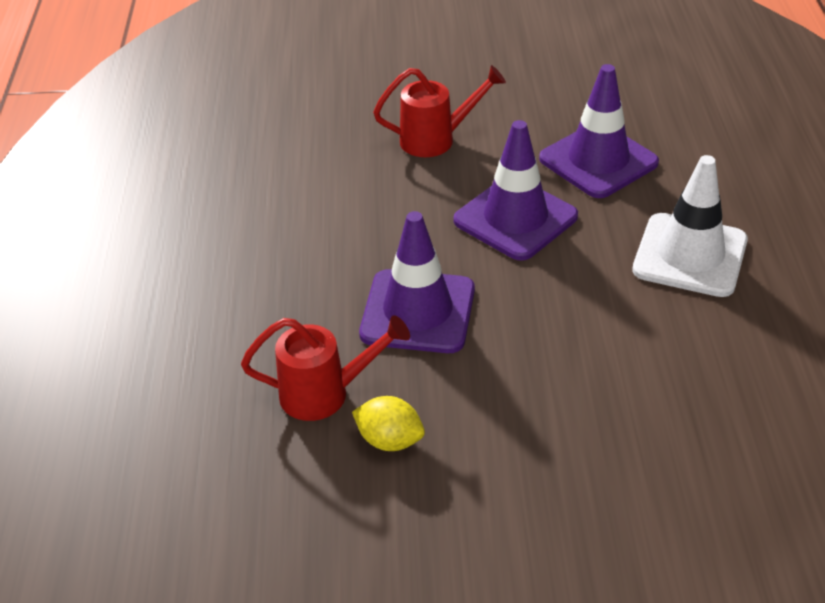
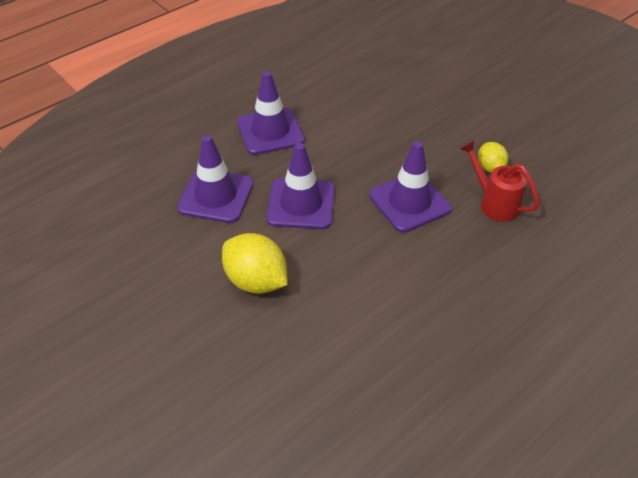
camera: 130 degrees left, 5 degrees up
red watering can [373,65,506,157] -> yellow lemon [222,233,287,294]
white traffic cone [632,155,748,297] -> purple traffic cone [237,71,305,155]

